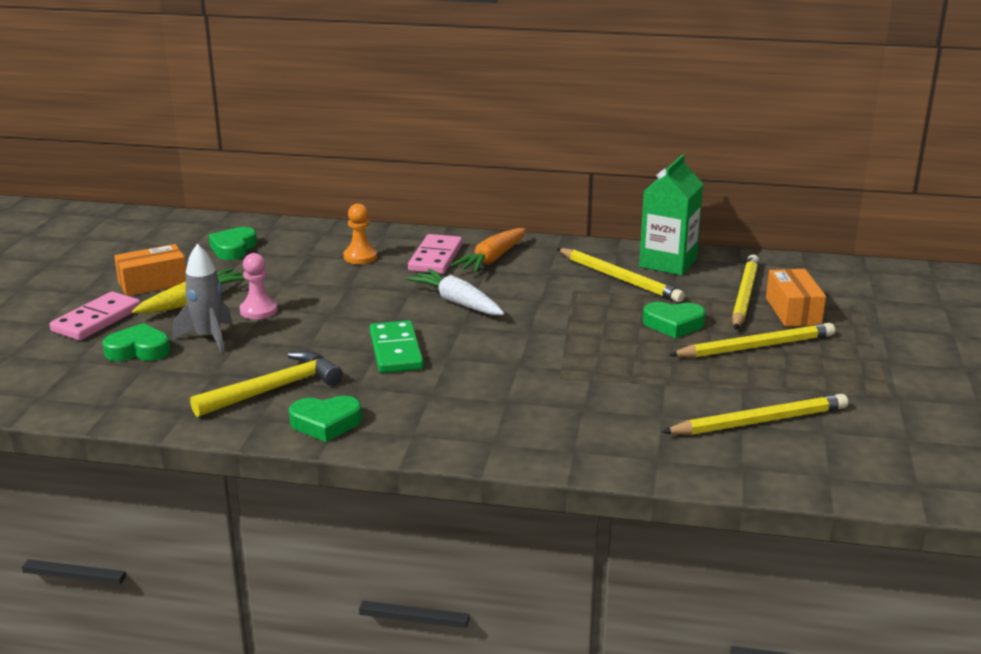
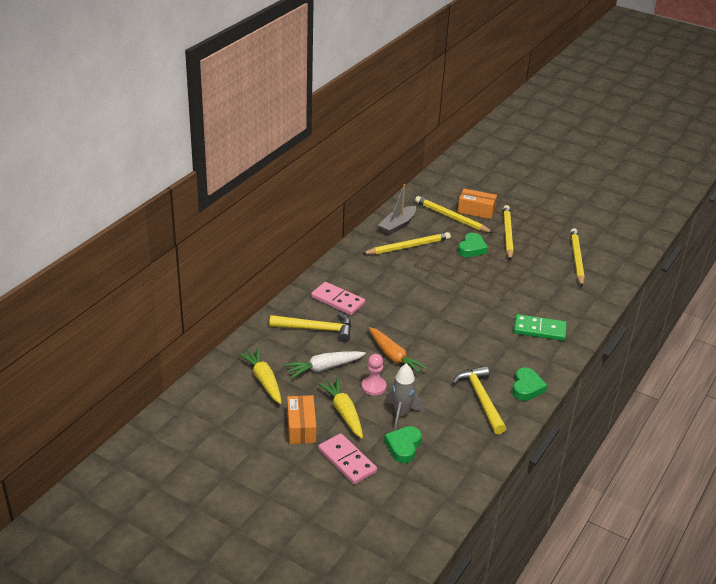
camera: 70 degrees left, 10 degrees up
green heart [208,227,257,260] -> yellow carrot [238,347,282,404]
orange pawn [343,203,377,264] -> yellow hammer [269,313,351,342]
green domino [370,320,424,373] -> green domino moved to [514,314,567,341]
white carrot [406,269,504,315] -> white carrot moved to [284,351,366,379]
orange carrot [450,228,526,273] -> orange carrot moved to [369,327,427,373]
green carton [639,154,704,275] -> grey boat [378,184,416,235]

